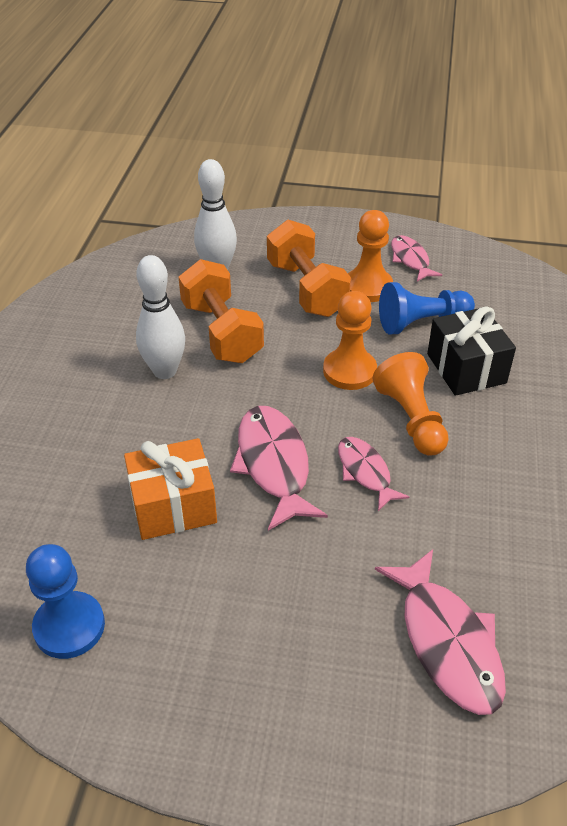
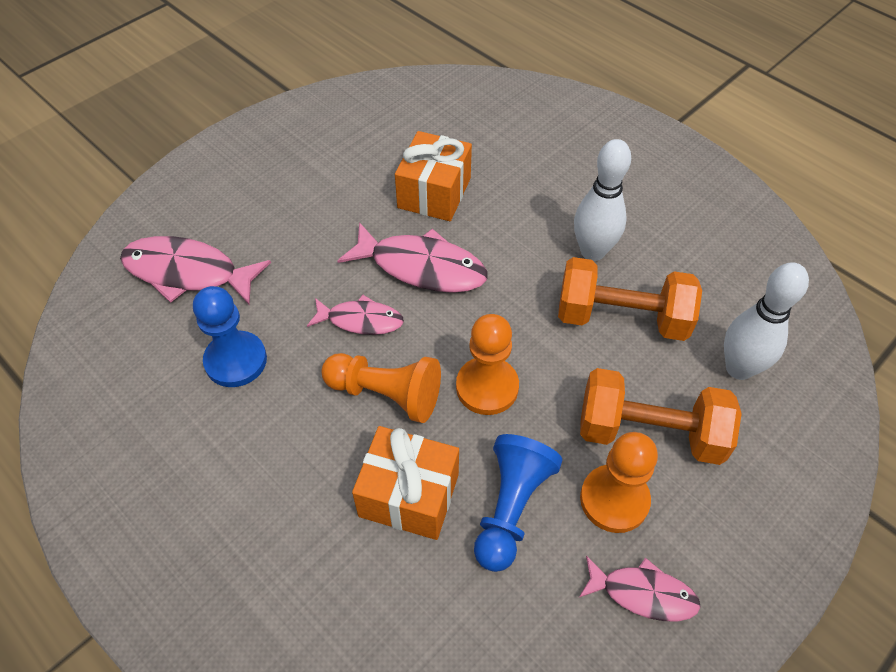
camera: 125 degrees right, 10 degrees up
blue pawn [26,544,105,659] -> blue pawn moved to [193,286,267,387]
black gift [427,306,516,396] -> orange gift [352,426,459,540]

